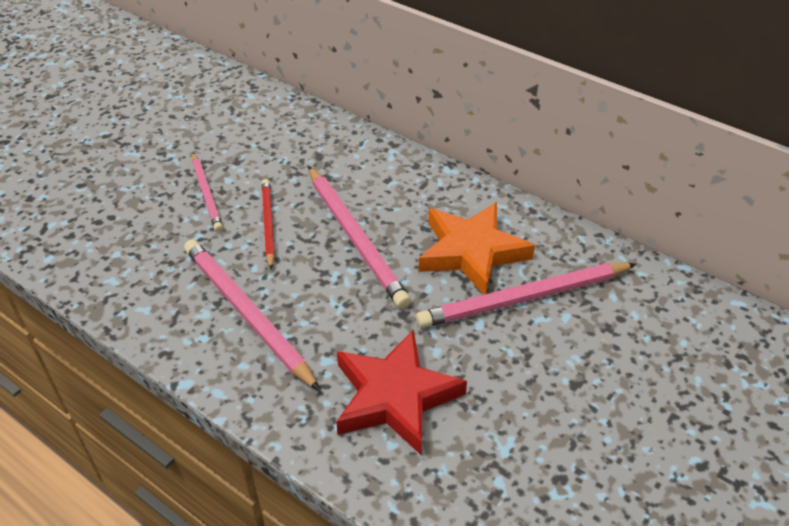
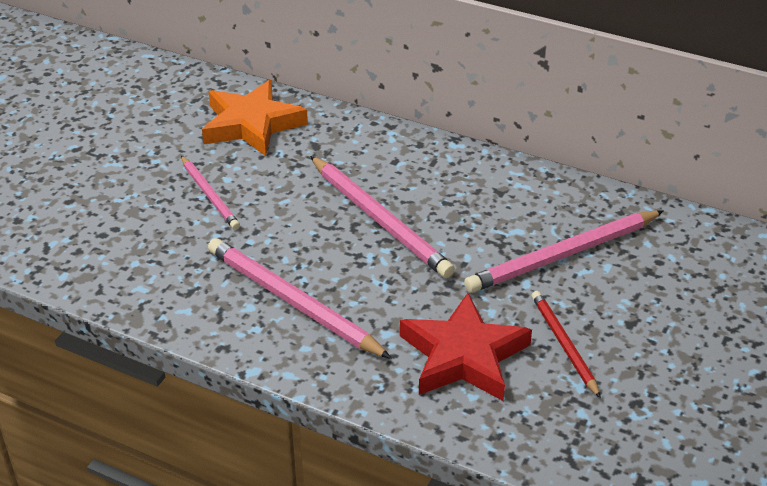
camera: 10 degrees left, 5 degrees down
red pencil [262,179,275,269] -> red pencil moved to [532,291,601,398]
orange star [418,202,535,295] -> orange star moved to [202,80,308,156]

